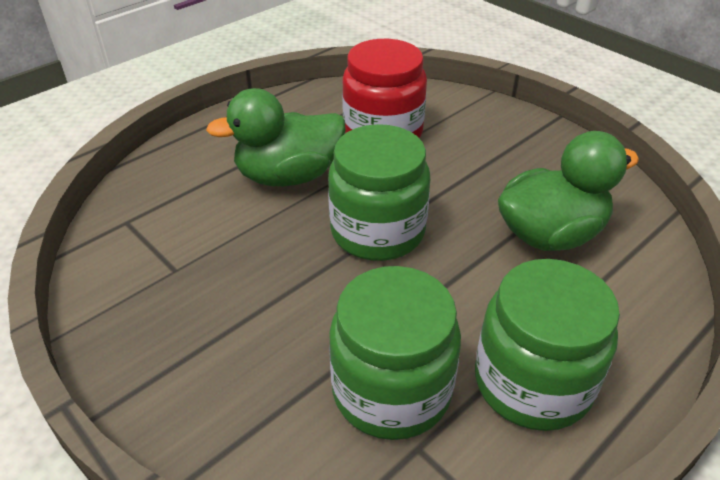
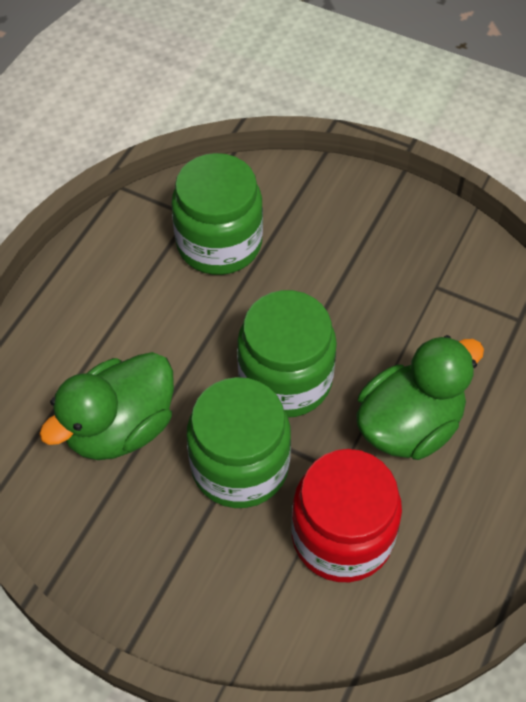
camera: 160 degrees right, 15 degrees up
green jar [475,259,620,431] -> green jar moved to [187,377,291,508]

